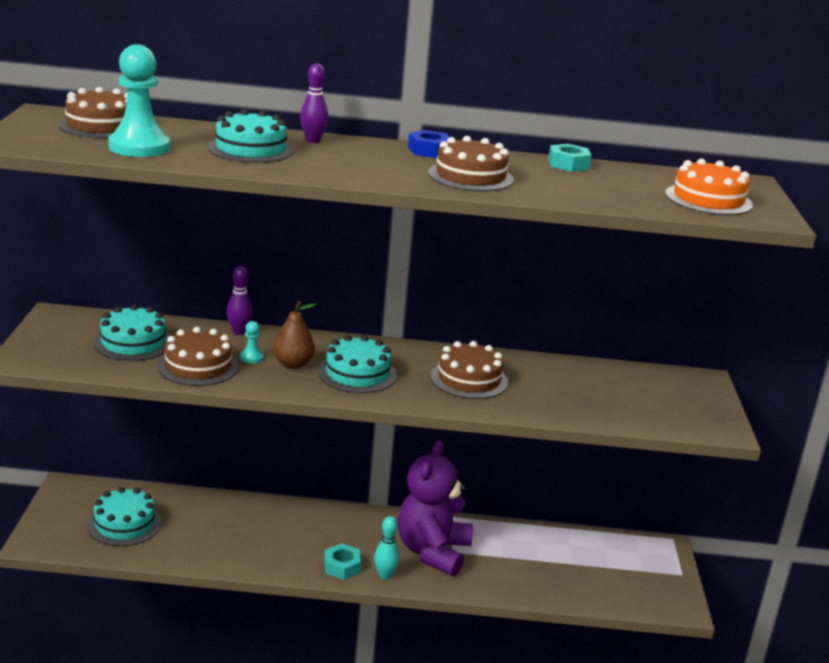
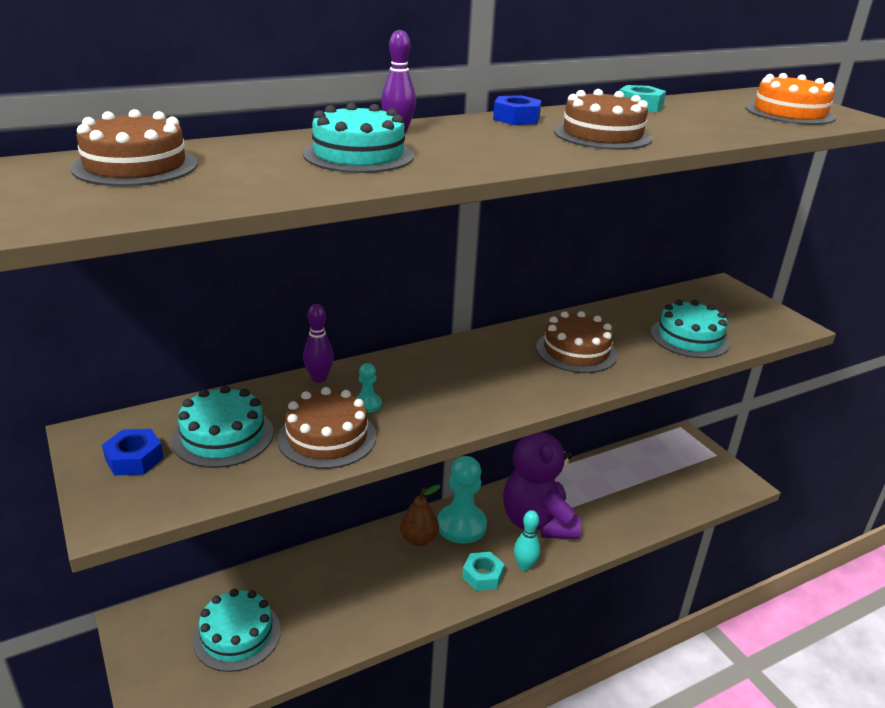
camera: 30 degrees left, 5 degrees up
turquoise pawn [108,44,170,157] -> turquoise pawn moved to [437,456,487,544]
brown pear [273,301,317,369] -> brown pear moved to [400,484,441,546]
turquoise cake [318,335,397,393] -> turquoise cake moved to [651,300,730,358]
none -> blue nut [102,429,164,476]

